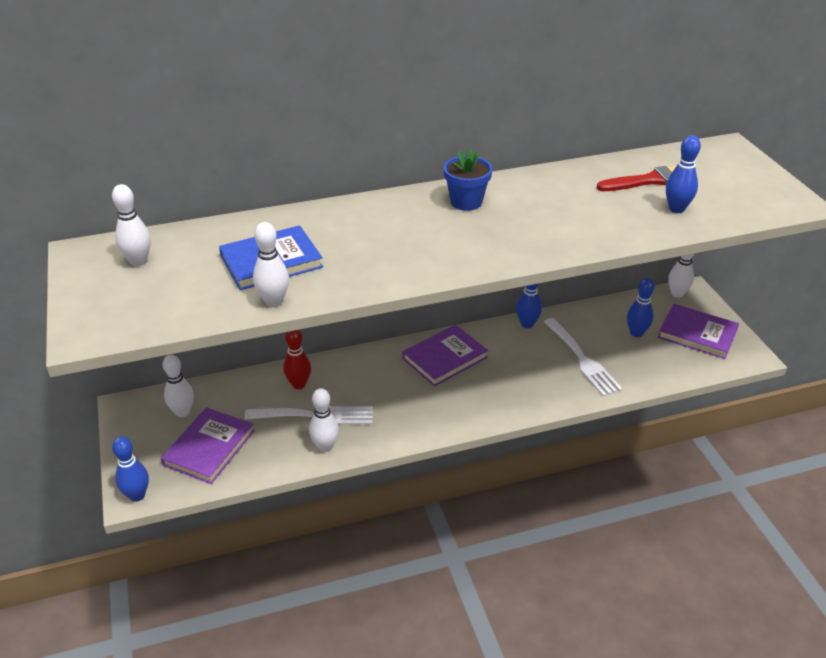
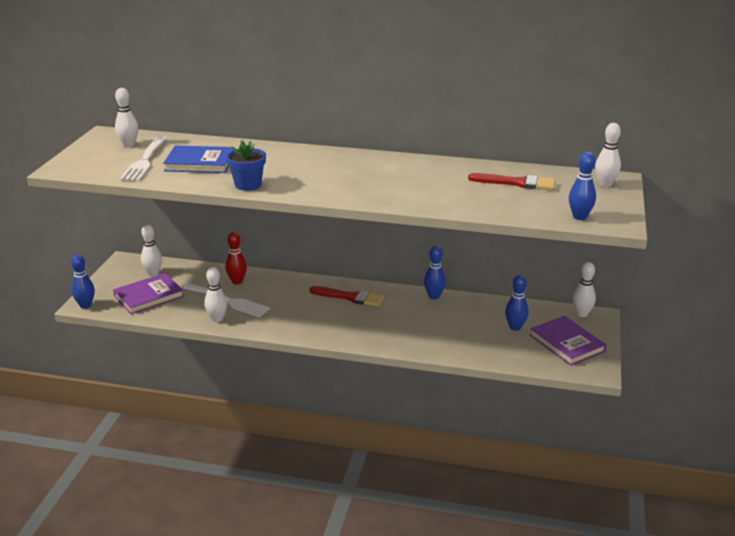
camera: 30 degrees right, 10 degrees down
white bowling pin [253,222,289,307] -> white bowling pin moved to [595,123,621,187]
purple book [402,325,488,387] -> red brush [310,286,384,307]
blue flower pot [444,148,492,211] -> blue flower pot moved to [226,141,266,191]
white fork [544,318,622,396] -> white fork moved to [120,136,167,181]
blue bowling pin [666,135,701,213] -> blue bowling pin moved to [569,152,596,220]

